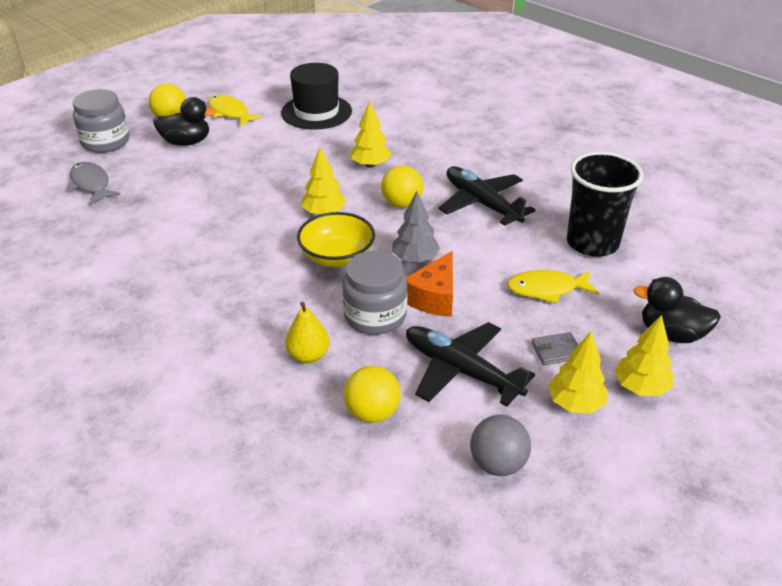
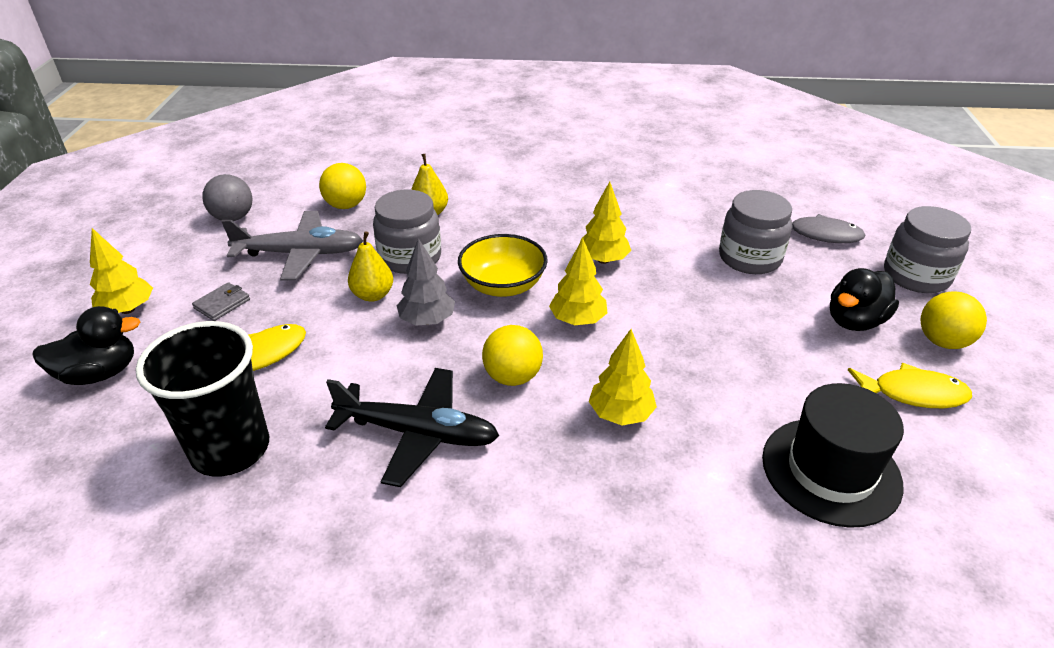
camera: 140 degrees right, 0 degrees up
orange cheese [406,251,453,317] -> yellow pear [348,231,393,302]
black plane [406,322,535,406] -> grey plane [221,211,363,281]
yellow tree [548,332,608,413] -> yellow tree moved to [580,182,631,264]
none -> grey jar [719,190,792,274]

